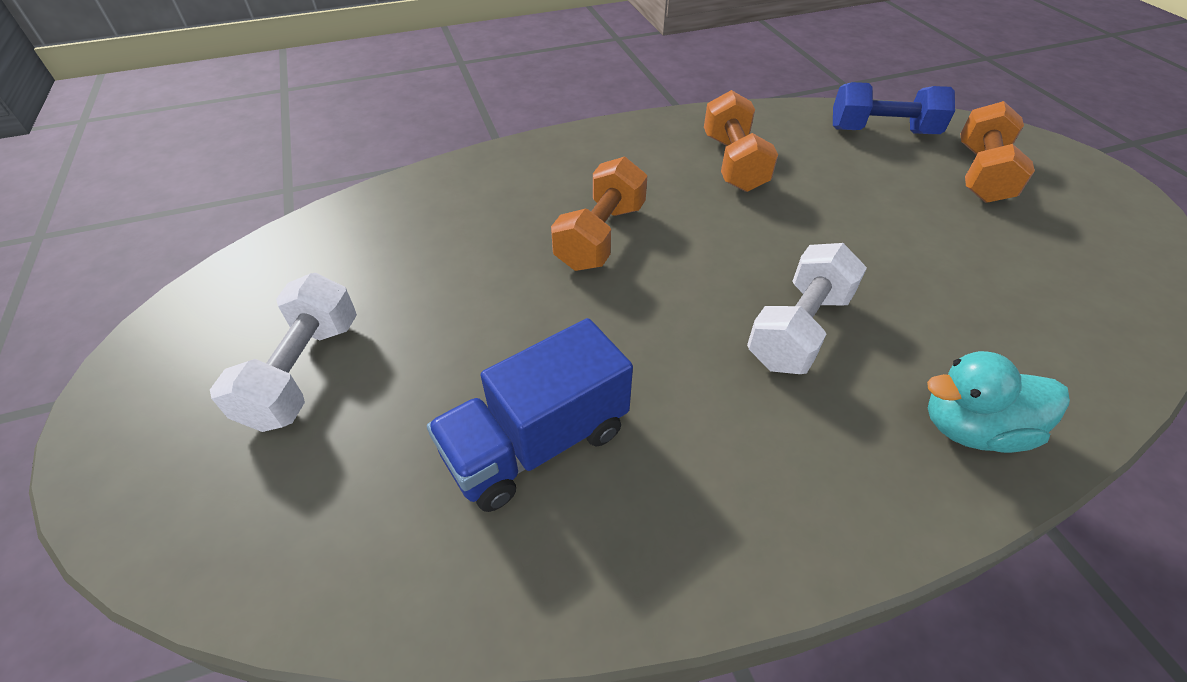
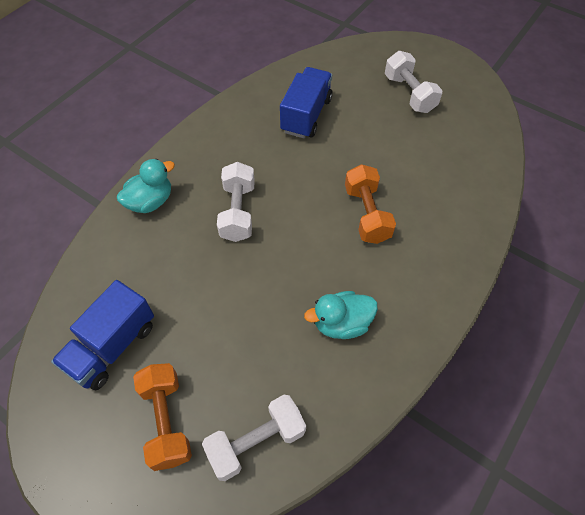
camera: 145 degrees right, 10 degrees up
orange dumbbell [704,90,778,192] -> turquoise duck [304,291,378,339]
blue dumbbell [833,82,955,134] -> white dumbbell [202,395,306,481]
none -> blue truck [51,280,154,390]

